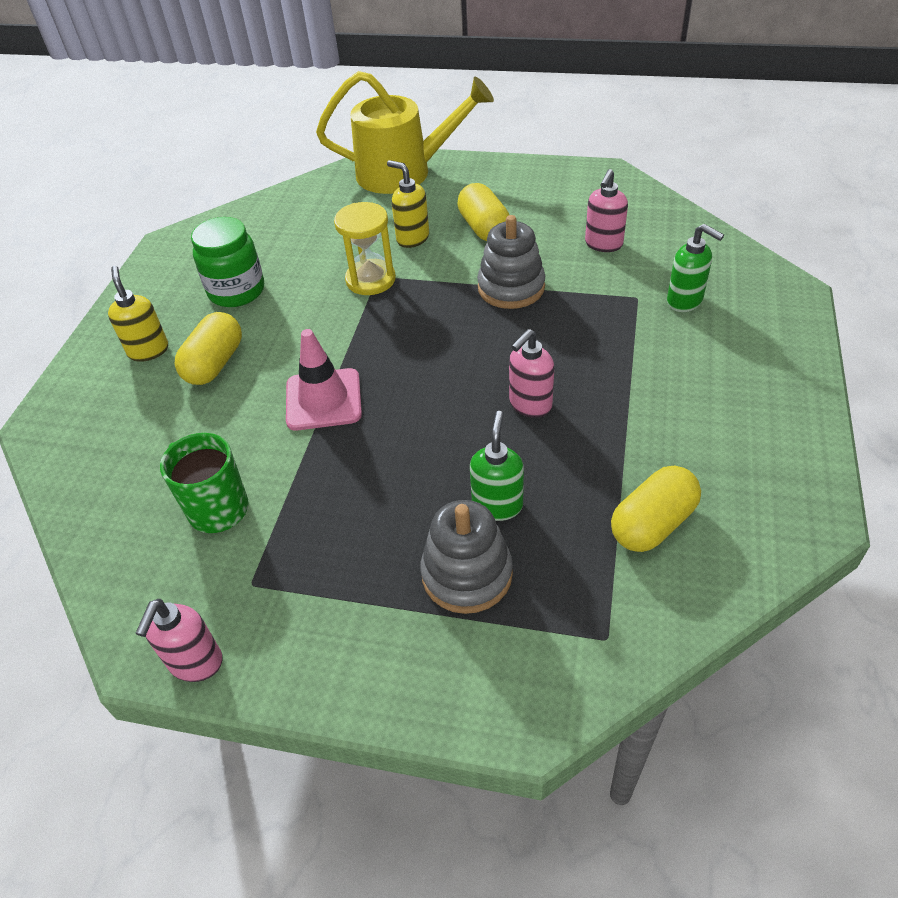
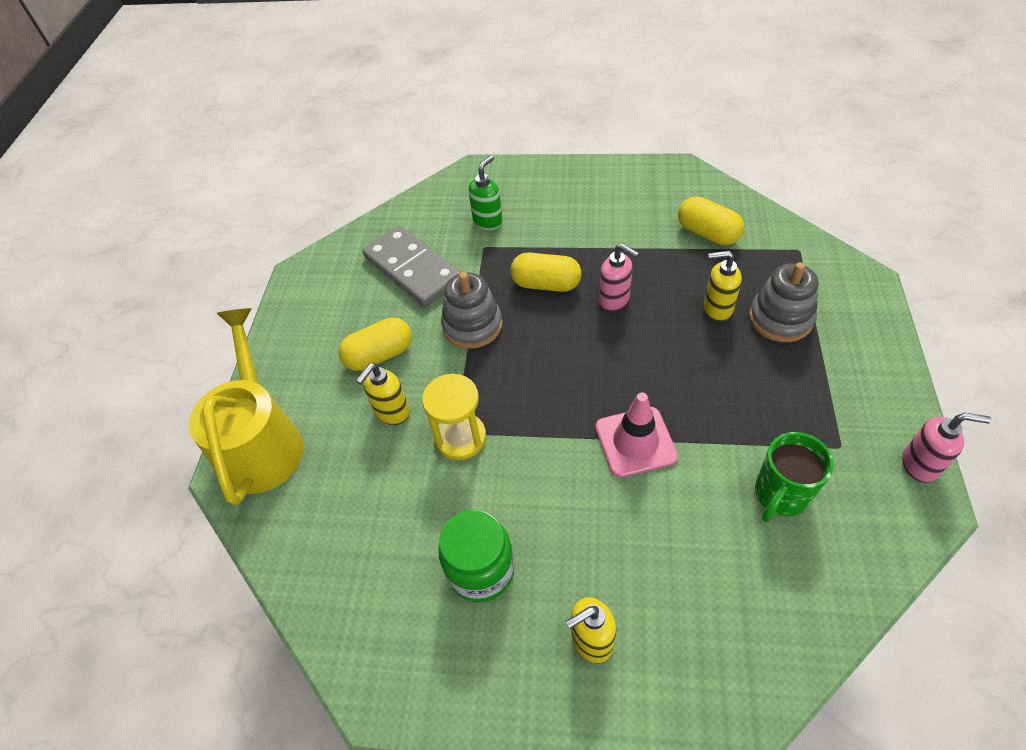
camera: 95 degrees left, 5 degrees up
yellow capsule [175,312,242,385] -> yellow capsule moved to [510,252,581,292]
green soap dispenser [470,411,524,521] -> yellow soap dispenser [703,251,742,322]
pink soap dispenser [585,169,628,252] -> grey domino [362,226,461,307]

